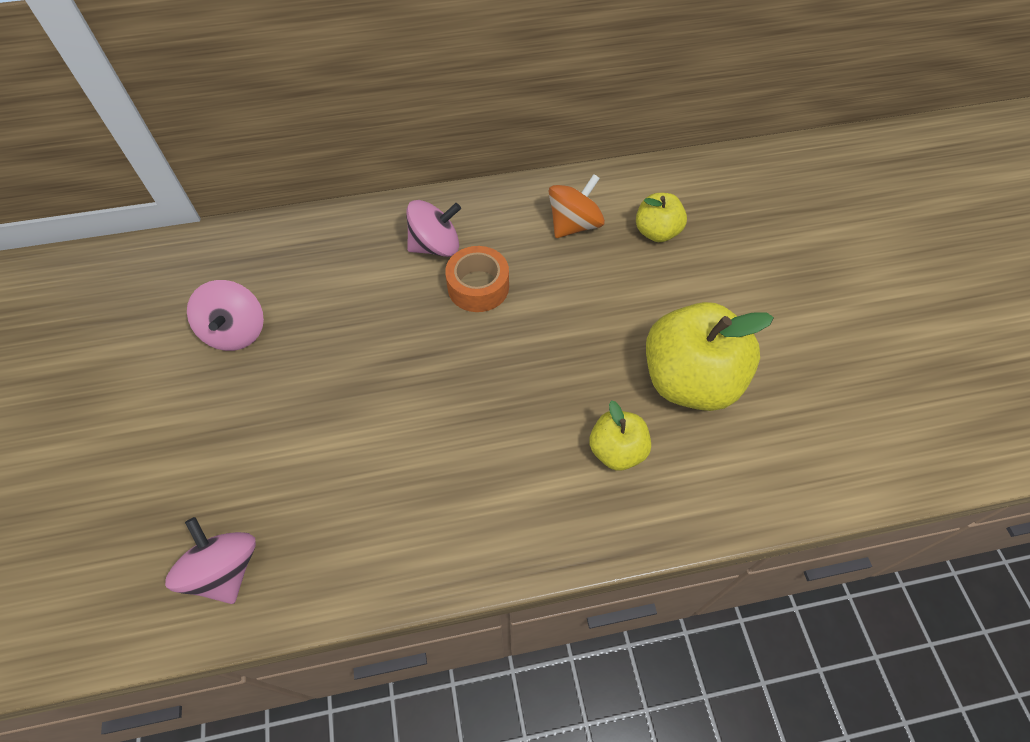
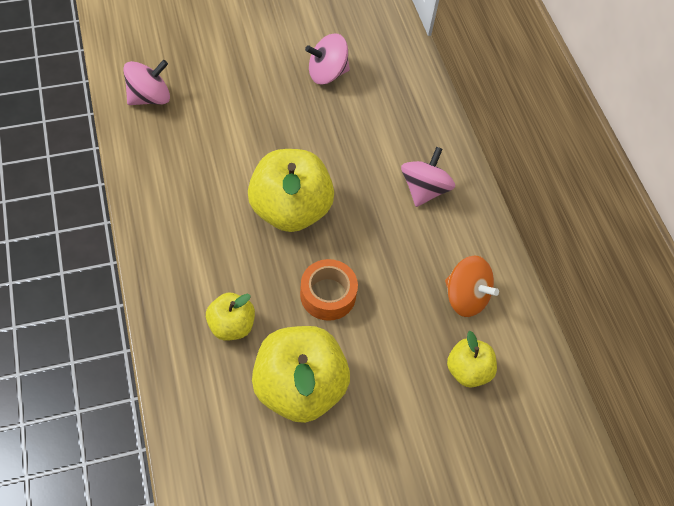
camera: 80 degrees right, 0 degrees up
pink spinning top [406,200,461,257] -> pink spinning top turned 135 degrees counterclockwise [401,147,455,207]
orange tape [445,246,509,312] -> orange tape moved to [300,259,358,321]
none -> yellow apple [248,149,334,232]

